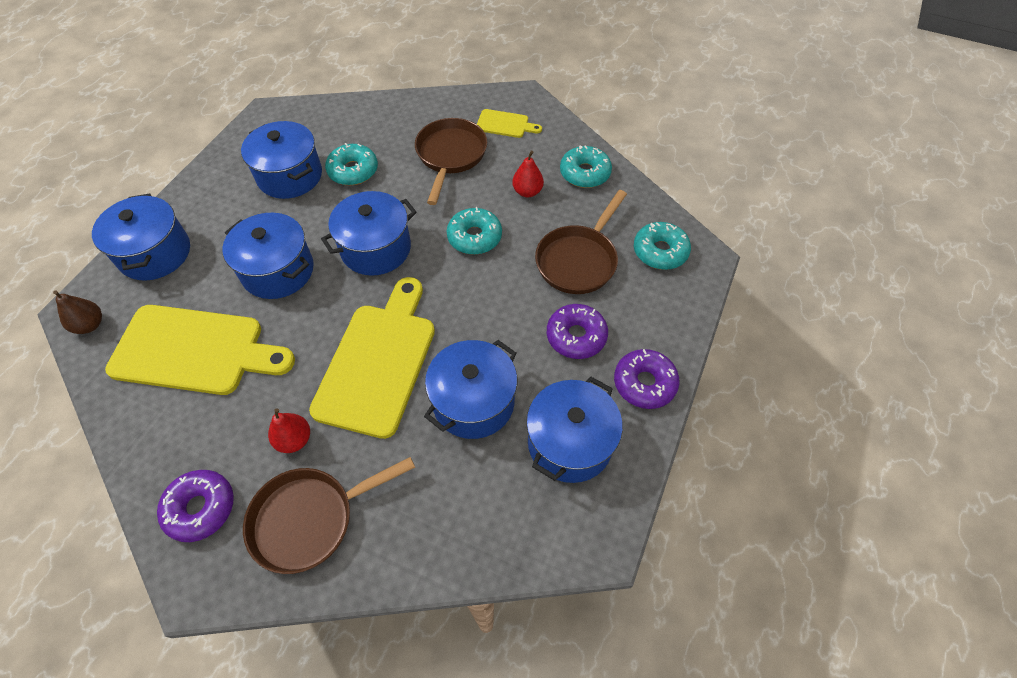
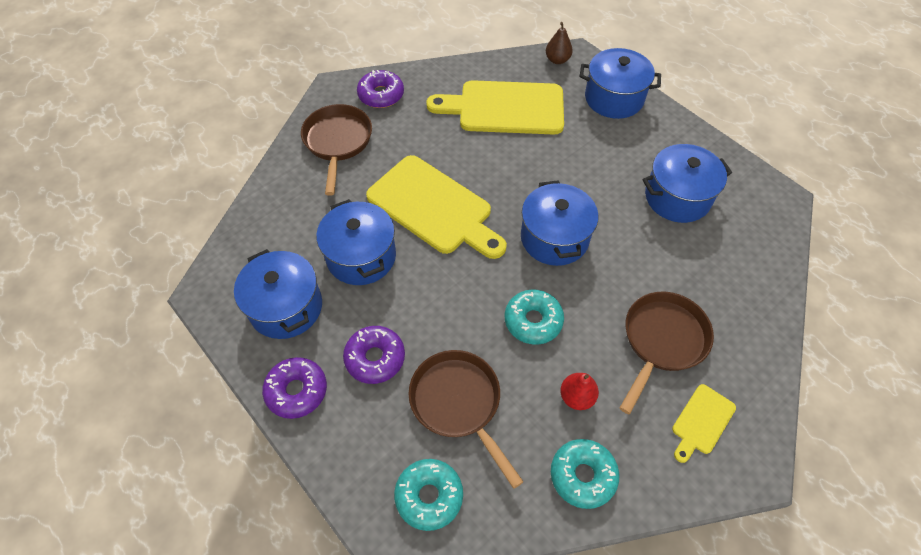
camera: 115 degrees right, 0 degrees up
yellow cutting board [105,305,295,395] -> yellow cutting board turned 60 degrees clockwise [426,80,564,135]
blue pot [222,213,314,299] -> none
red pear [268,408,310,453] -> none
turquoise donut [325,143,378,185] -> none
brown pan [415,118,487,205] -> brown pan turned 90 degrees counterclockwise [620,292,714,414]

